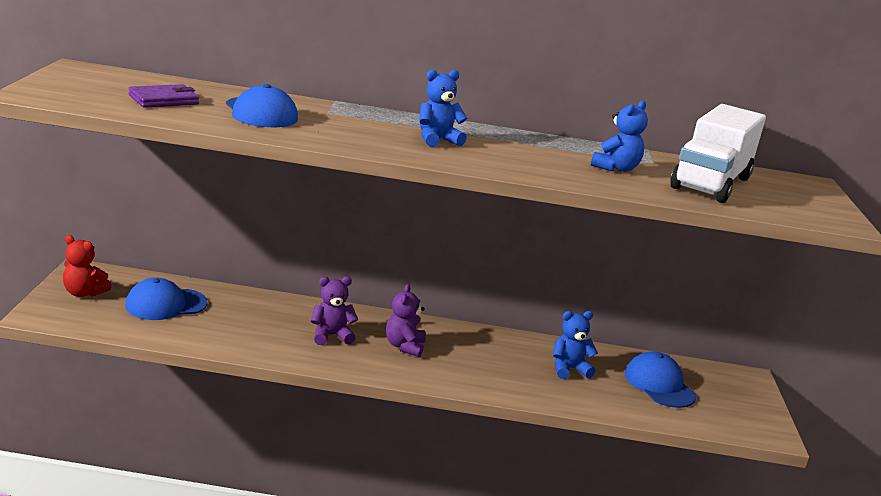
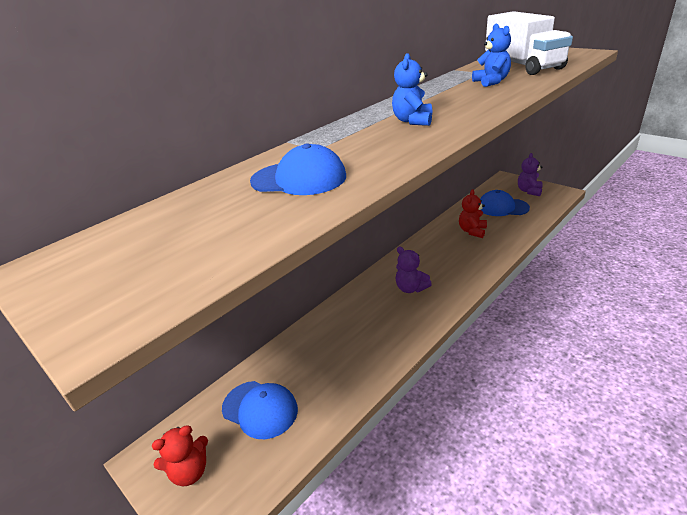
camera: 45 degrees left, 10 degrees up
blue cap [125,278,208,320] -> blue cap turned 75 degrees counterclockwise [222,381,298,439]
purple wallet [128,84,199,108] -> none
purple teddy bear [310,276,358,345] -> purple teddy bear moved to [518,153,543,196]
blue teddy bear [553,311,598,379] -> red teddy bear [459,189,487,238]

